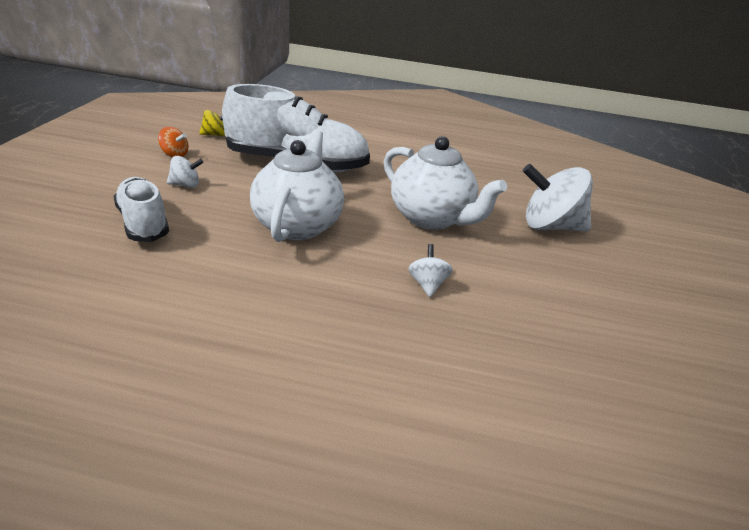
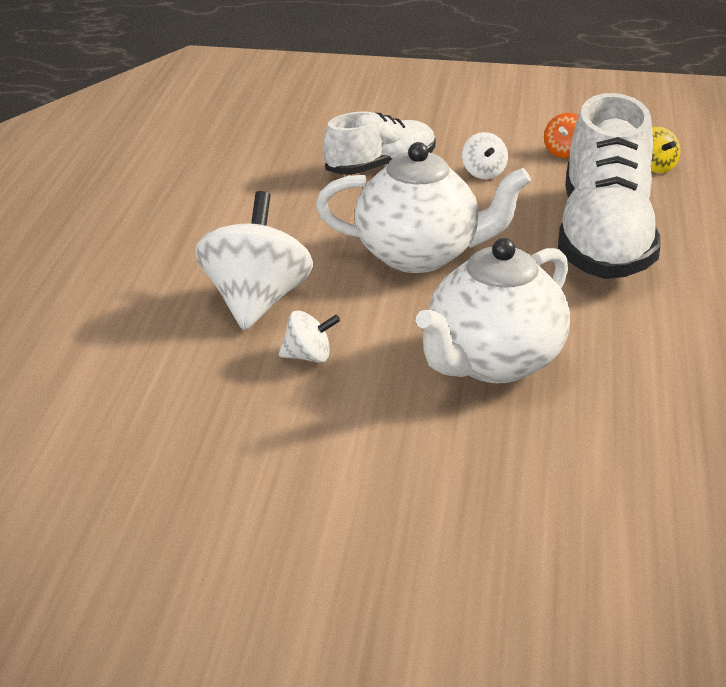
camera: 90 degrees right, 0 degrees up
white spinning top [523,164,593,232] -> white spinning top moved to [195,191,313,331]

